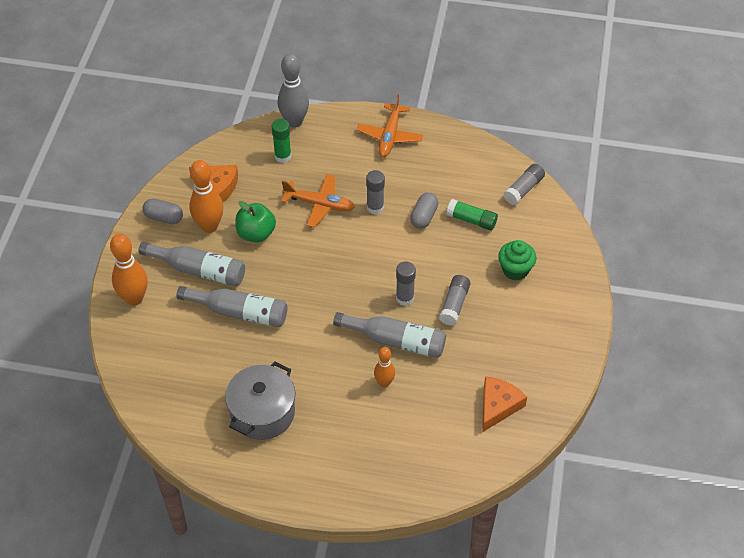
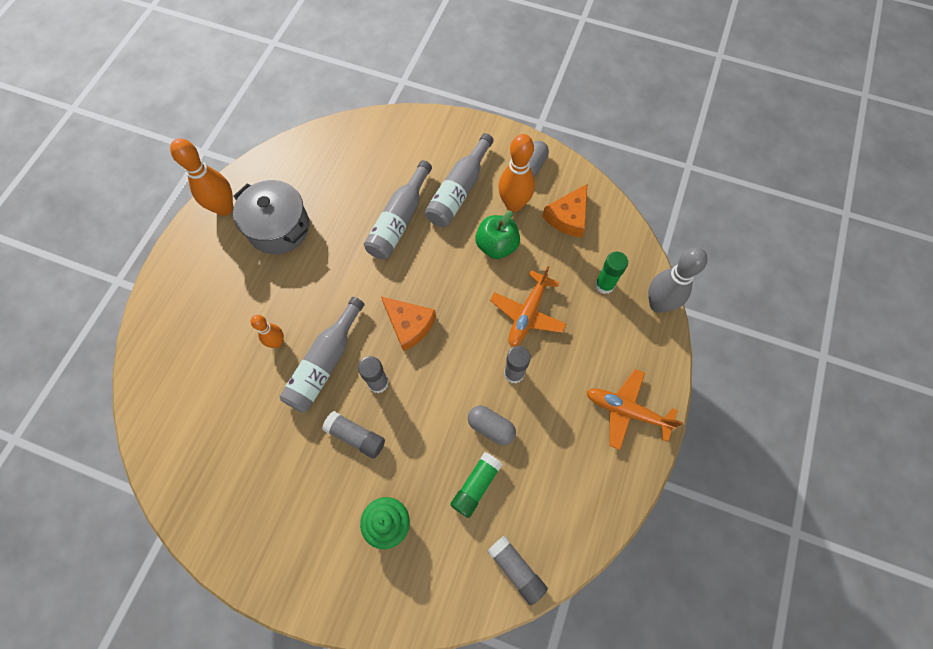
camera: 100 degrees right, 15 degrees up
orange bowling pin [110,234,148,306] -> orange bowling pin moved to [170,138,233,216]
orange cheese [482,376,527,432] -> orange cheese moved to [381,297,436,351]

